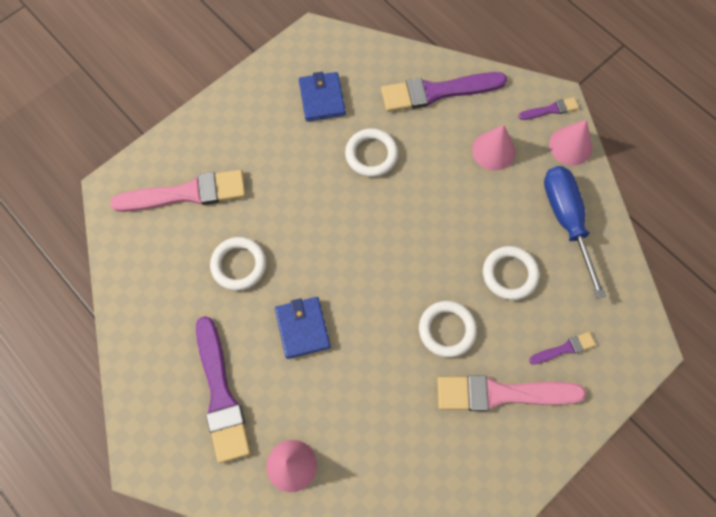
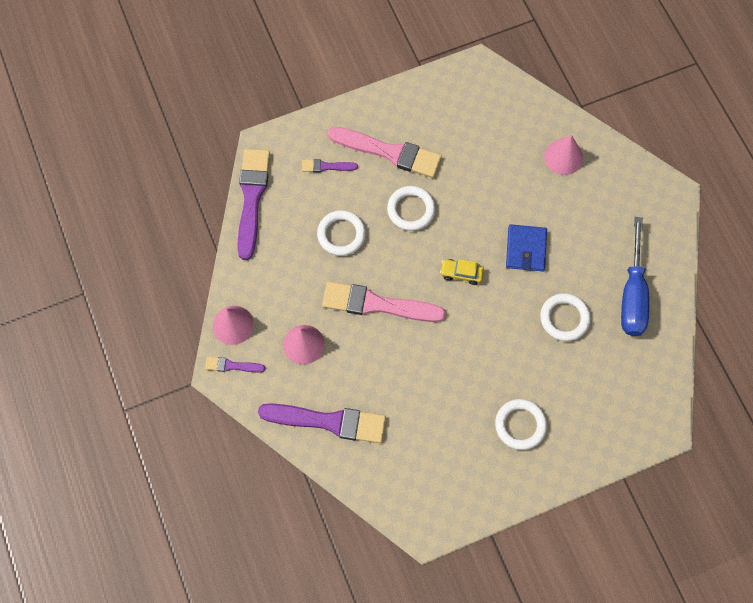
camera: 160 degrees left, 0 degrees up
pink brush [110,170,246,212] -> pink brush moved to [322,282,446,322]
purple brush [196,316,251,463] -> purple brush moved to [237,149,270,260]
blue wallet [299,72,346,121] -> none
white ring [345,128,398,177] -> white ring moved to [495,399,547,450]
blue screwdriver [544,166,606,299] -> blue screwdriver moved to [621,217,649,336]
none -> yellow car [440,259,484,285]

